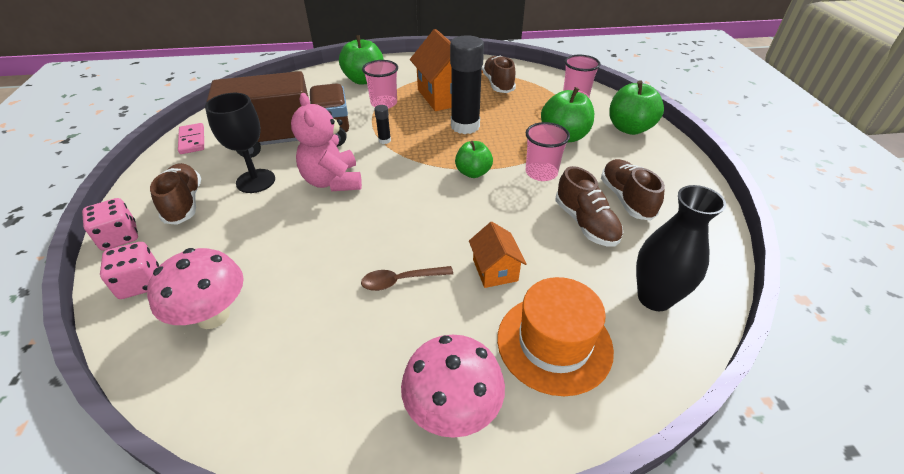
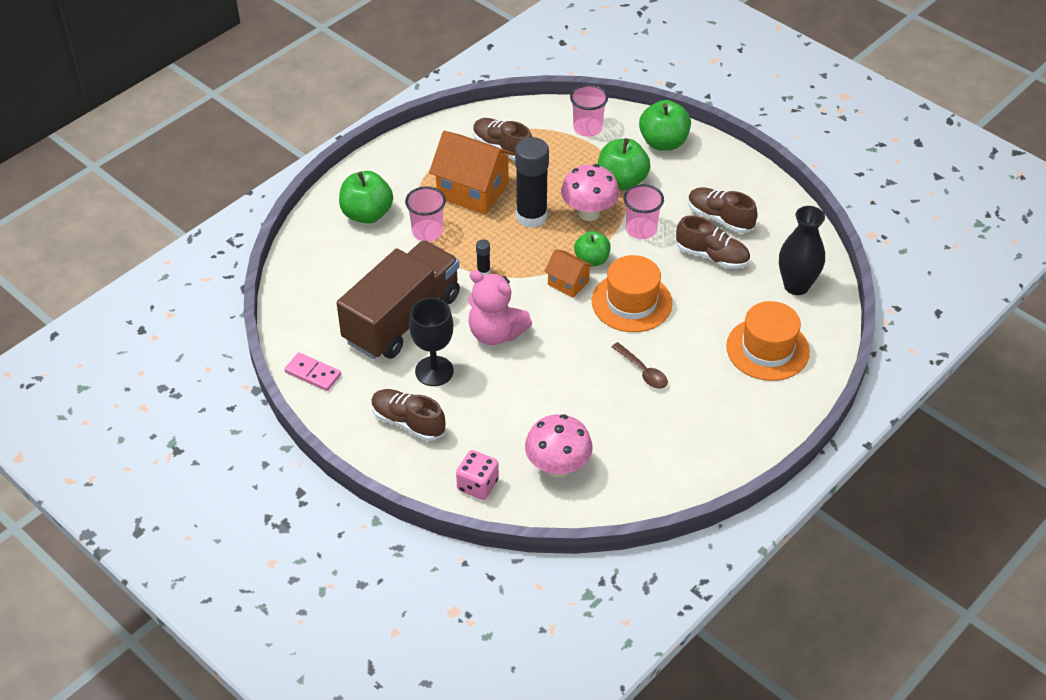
camera: 40 degrees left, 5 degrees up
pink dice [82,198,138,251] -> none
brown spoon [361,266,453,291] -> brown spoon turned 75 degrees counterclockwise [612,342,668,389]
pink mushroom [401,334,505,438] -> pink mushroom moved to [561,164,619,221]
orange house [469,222,527,288] -> orange house moved to [544,249,593,298]
none -> orange hat [592,255,672,332]

